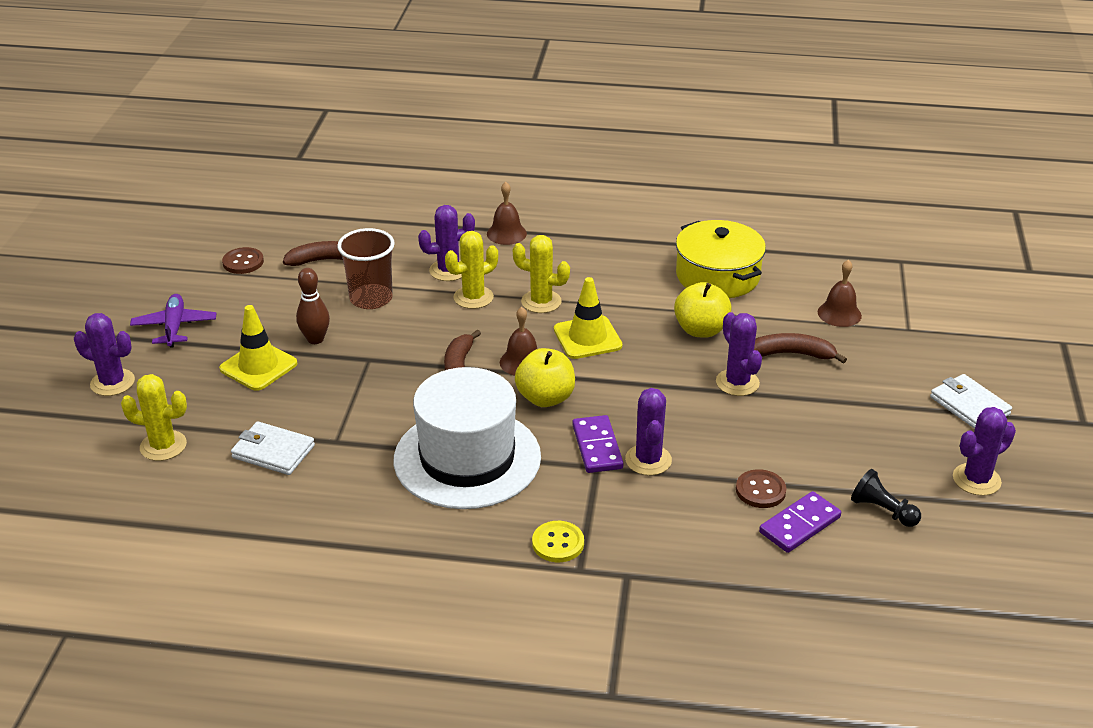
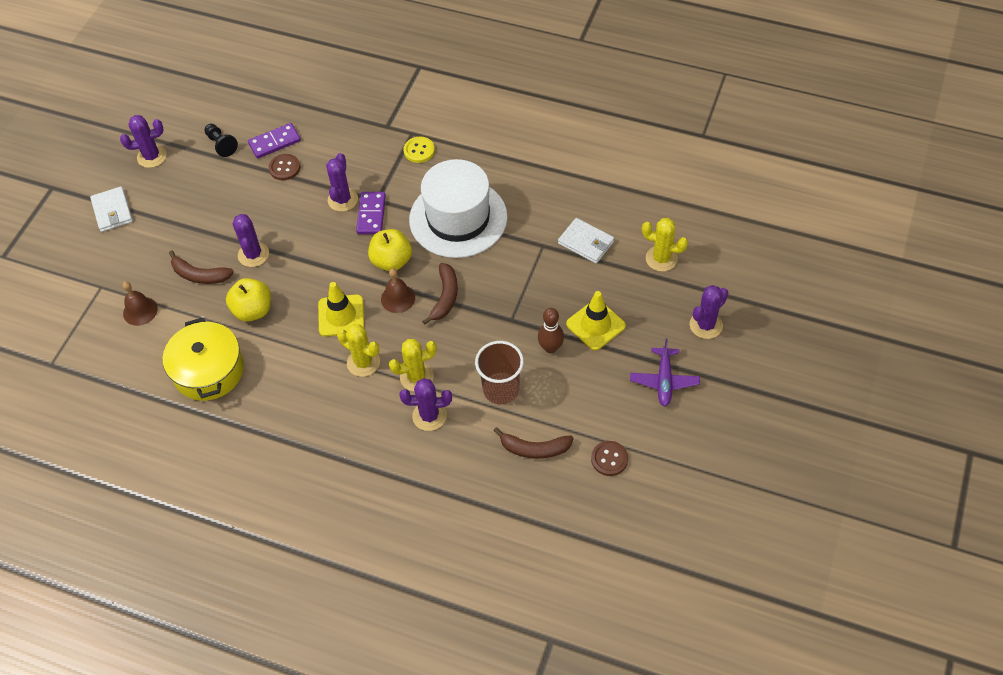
camera: 165 degrees left, 20 degrees up
purple cactus [74,313,135,396] -> purple cactus turned 75 degrees counterclockwise [690,285,728,339]
brown bell [487,182,527,245] -> none

